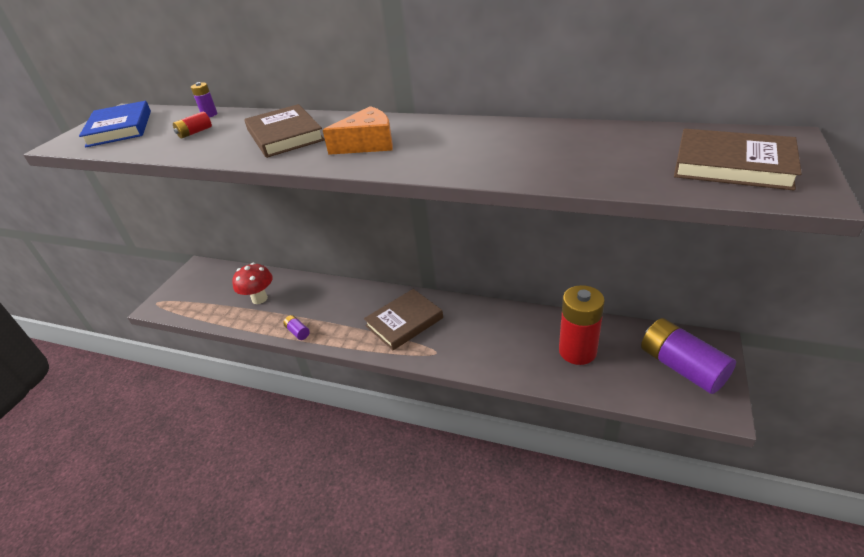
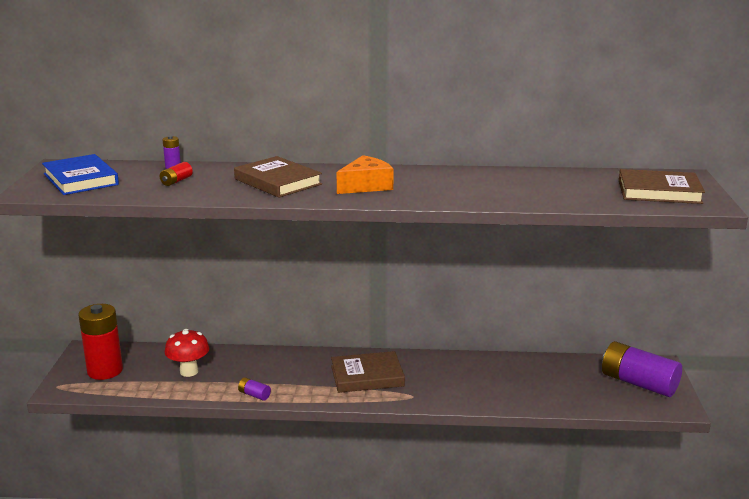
camera: 20 degrees left, 15 degrees down
brown book [364,289,443,350] -> brown book turned 45 degrees clockwise [331,351,405,393]
red battery [559,285,605,365] -> red battery moved to [78,304,123,380]

